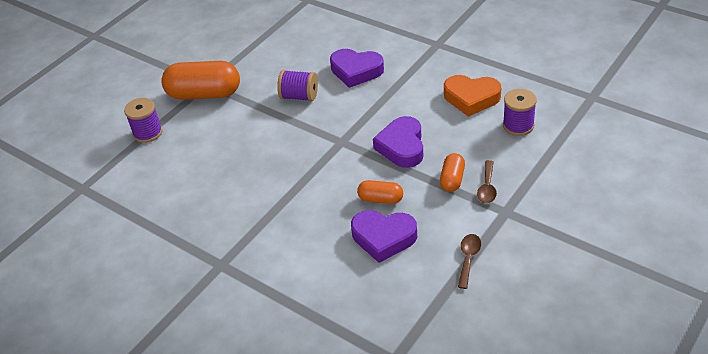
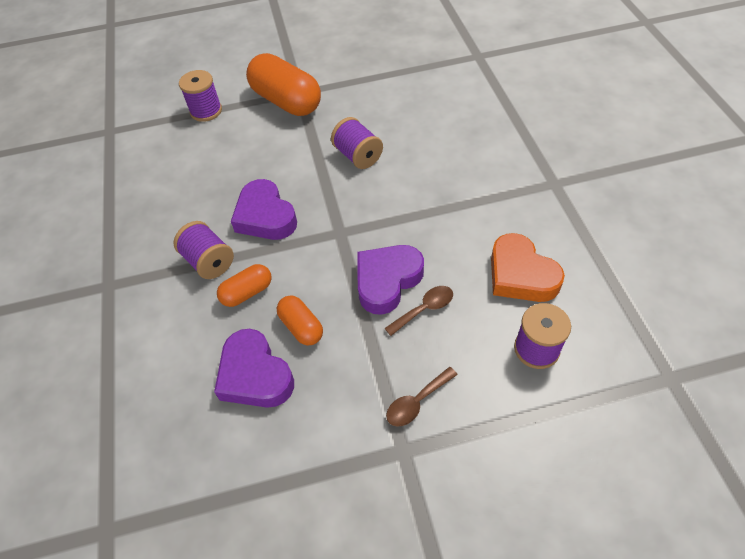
camera: 40 degrees right, 10 degrees up
purple heart [330,49,384,88] -> purple heart moved to [231,179,297,240]
orange capsule [440,153,465,192] -> orange capsule moved to [217,264,272,307]
brown spoon [458,234,481,289] -> brown spoon moved to [384,286,453,336]
none -> purple spool [173,221,234,279]

